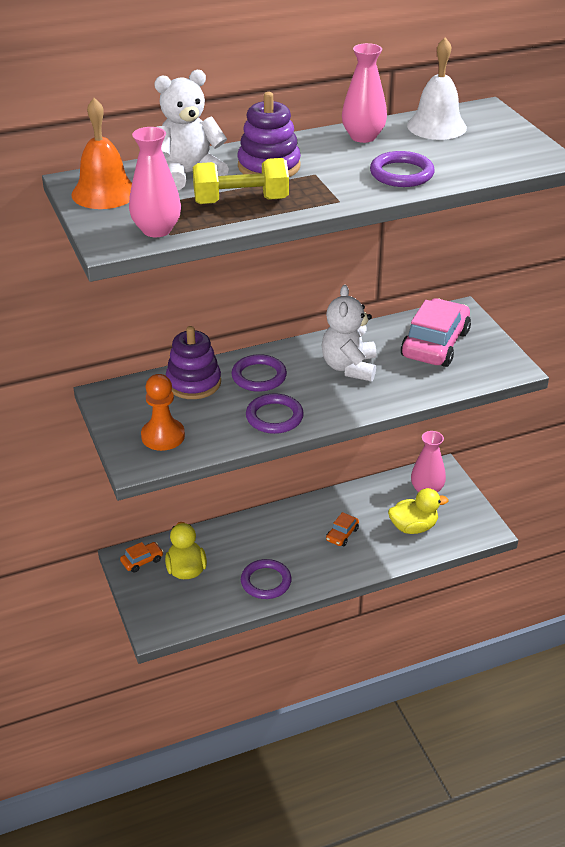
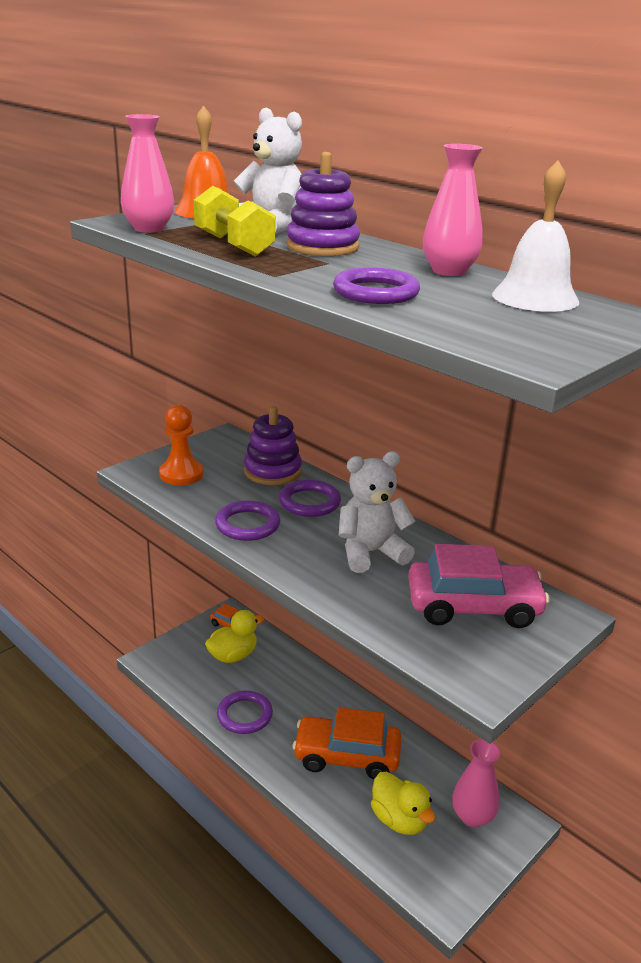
camera: 65 degrees right, 10 degrees down
orange car [326,512,359,546] -> orange car [293,707,401,779], size x2.17

